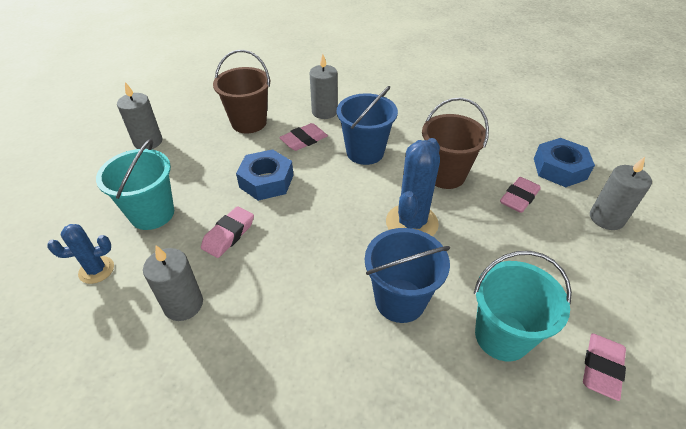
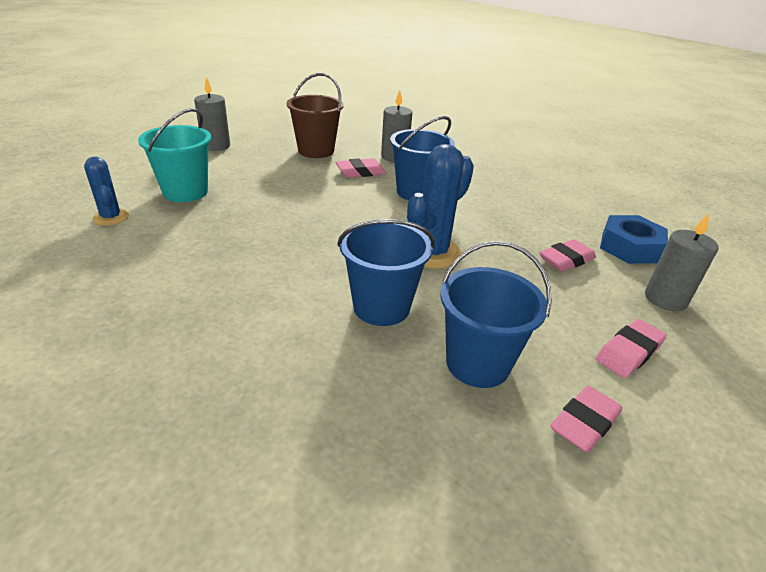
camera: 15 degrees right, 10 degrees down
blue cactus [47,224,114,284] -> blue cactus turned 60 degrees clockwise [84,157,129,226]
grey candle [143,245,203,321] -> none
pink eraser [201,206,254,258] -> pink eraser moved to [596,319,667,378]
blue nut [236,149,293,201] -> none
brown bucket [422,97,489,189] -> none
turquoise bucket [474,251,572,362] -> blue bucket [440,241,552,388]

